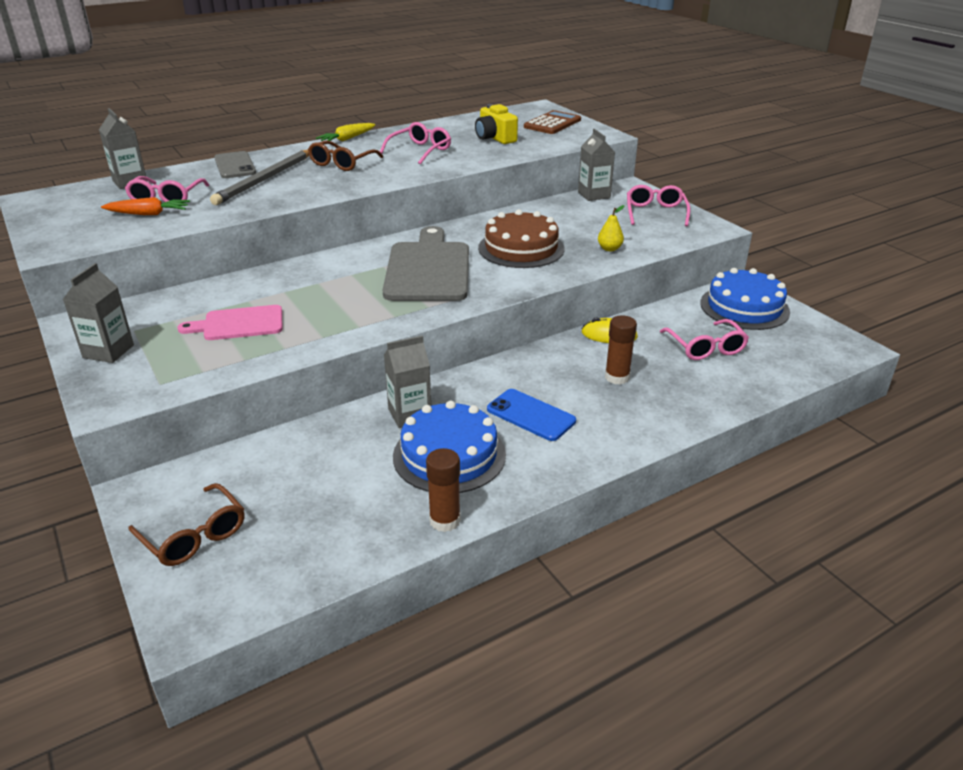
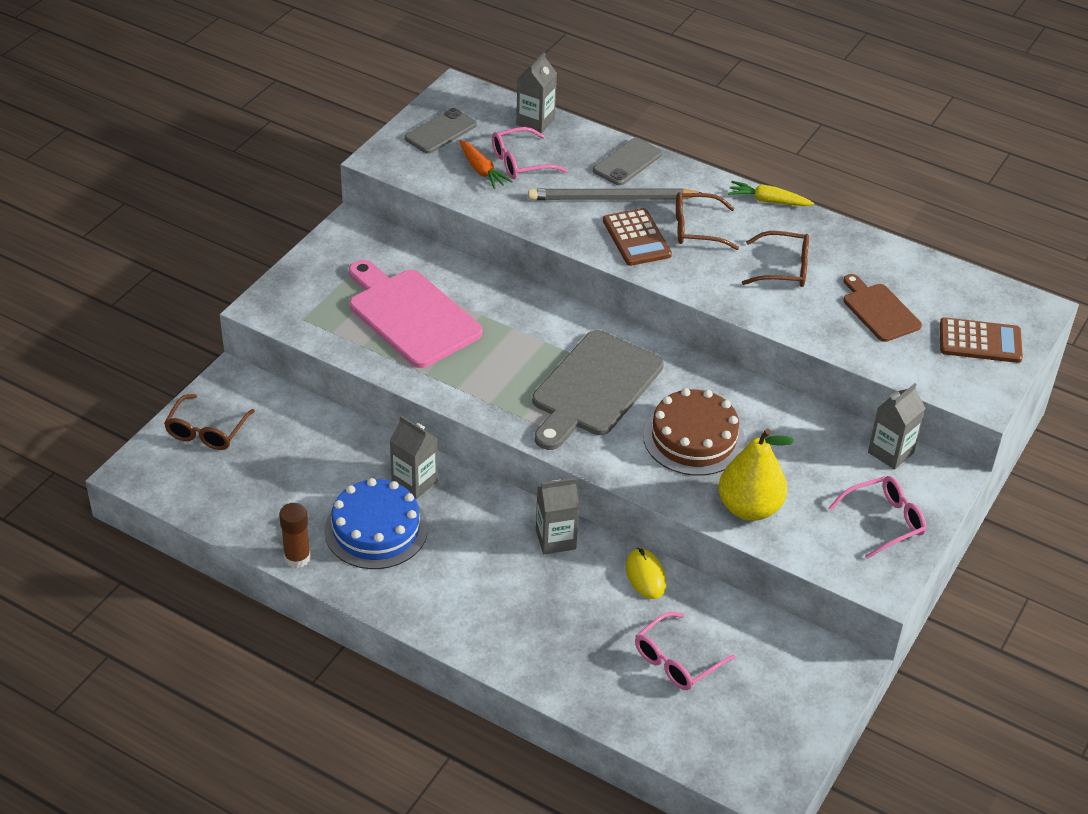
camera: 60 degrees right, 10 degrees up
grey carton [63,263,134,363] -> grey carton moved to [536,478,579,554]
pink cutting board [177,305,282,340] -> pink cutting board [349,260,483,368], size x1.73
pink glasses [380,122,451,165] -> brown glasses [742,231,809,287]
grey cutting board [383,226,469,301] -> grey cutting board turned 150 degrees clockwise [532,330,664,450]
yellow camera [475,104,518,144] -> brown cutting board [843,274,922,342]
blue phone [487,389,576,441] -> none
yellow pear [598,205,624,251] -> yellow pear [718,429,794,521], size x2.16
brown glue stick [605,316,637,385] -> none
blue cake [700,268,790,330] -> none
none -> grey phone [404,108,477,154]
none -> brown calculator [603,208,672,266]

